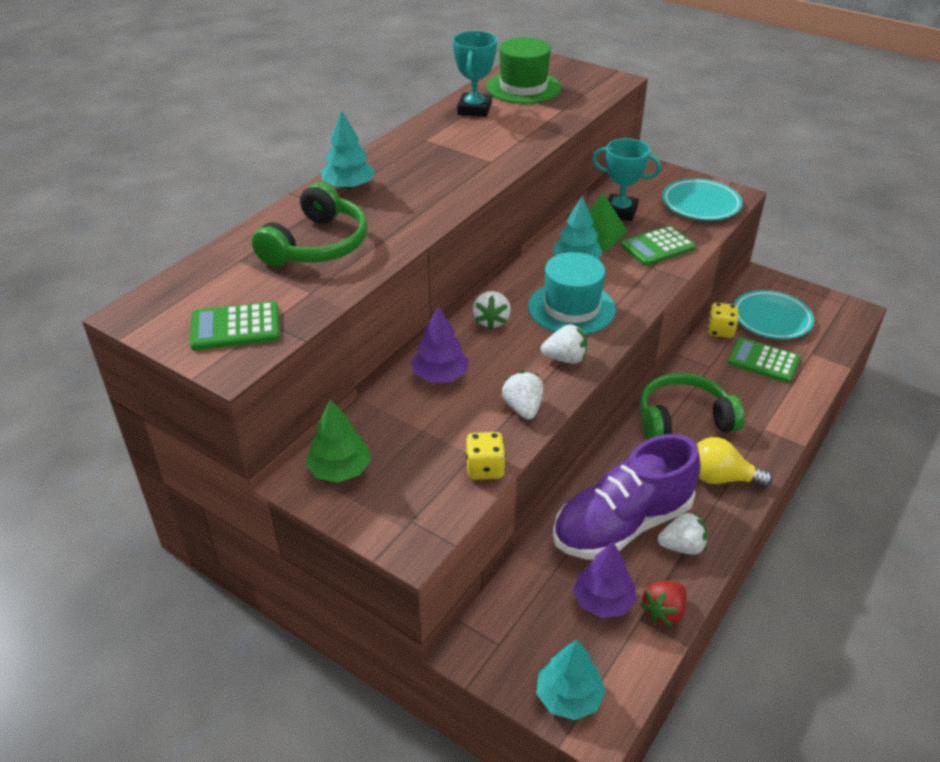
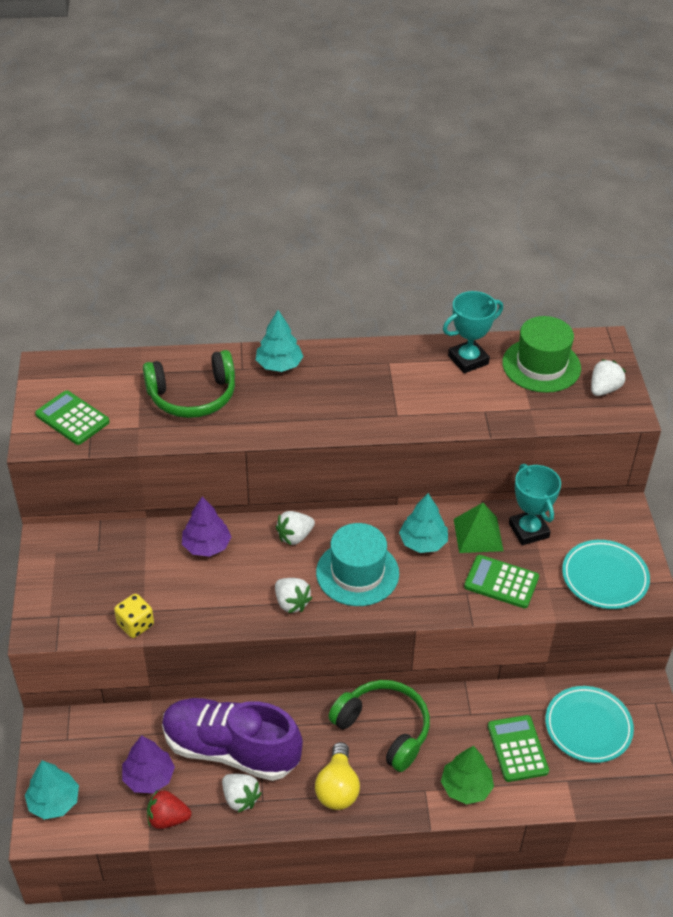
camera: 50 degrees right, 5 degrees up
green tree [306,399,371,483] -> green tree moved to [441,746,494,805]
white strawberry [502,371,543,420] -> white strawberry moved to [591,359,626,396]
yellow light bulb [697,437,773,488] -> yellow light bulb turned 150 degrees counterclockwise [315,742,360,810]
yellow dice [708,303,738,338] -> none

